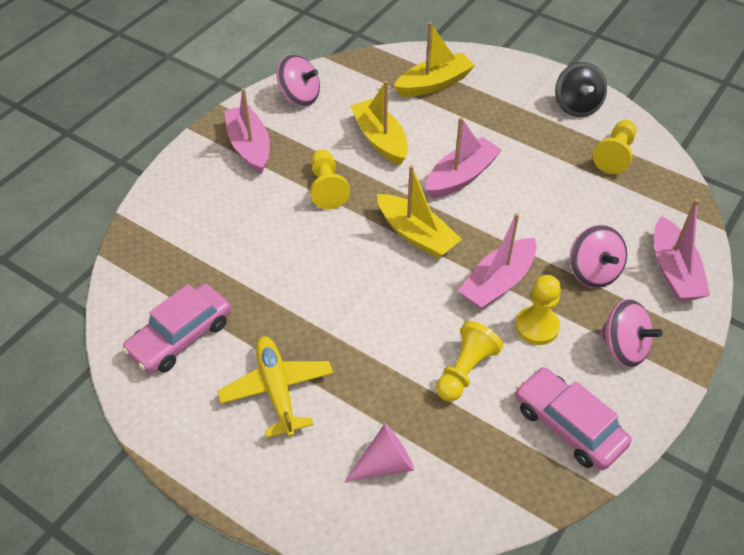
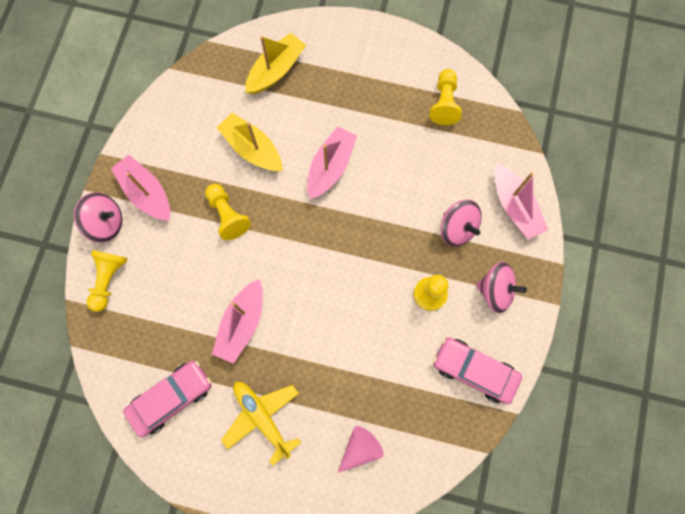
camera: 20 degrees left, 25 degrees up
pink car [122,284,231,373] -> pink car turned 150 degrees counterclockwise [123,360,212,437]
pink spinning top [277,54,320,107] -> pink spinning top moved to [74,193,122,243]
yellow boat [377,165,462,259] -> none
yellow pawn [436,321,503,401] -> yellow pawn moved to [87,250,127,312]
pink boat [458,213,536,310] -> pink boat moved to [212,279,263,364]
black spinning top [555,62,607,117] -> none

